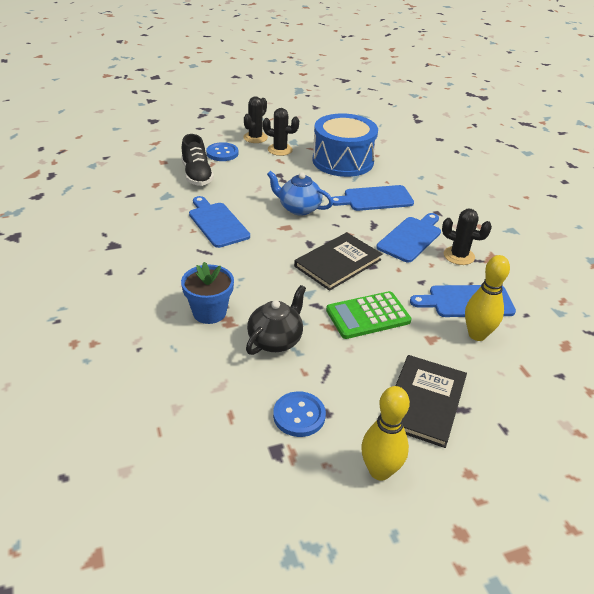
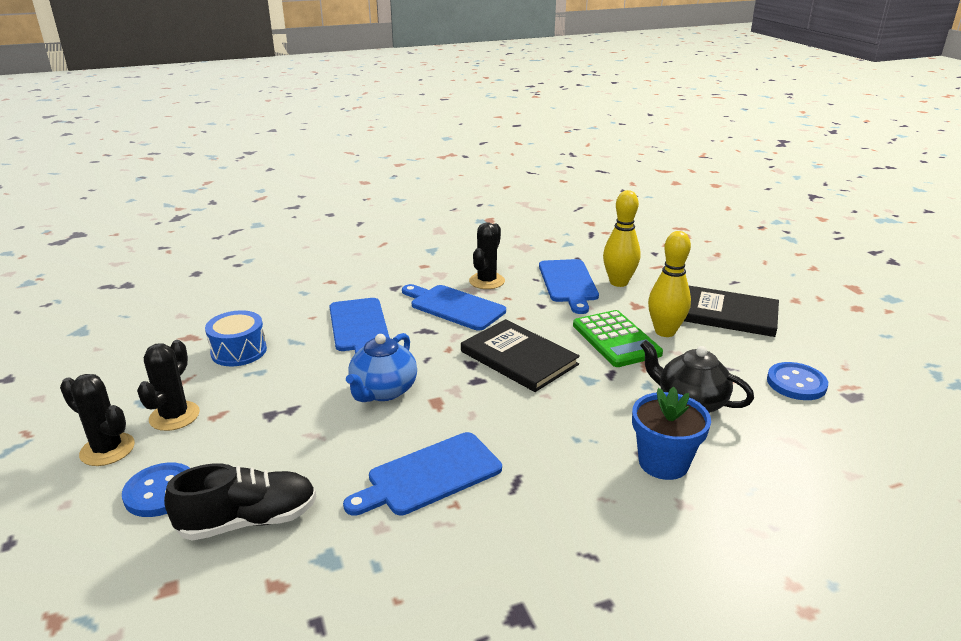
camera: 90 degrees left, 10 degrees down
blue drum [312,113,378,177] -> blue drum [205,310,267,366], size x0.53
yellow bowling pin [361,386,410,481] -> yellow bowling pin moved to [648,231,691,337]

